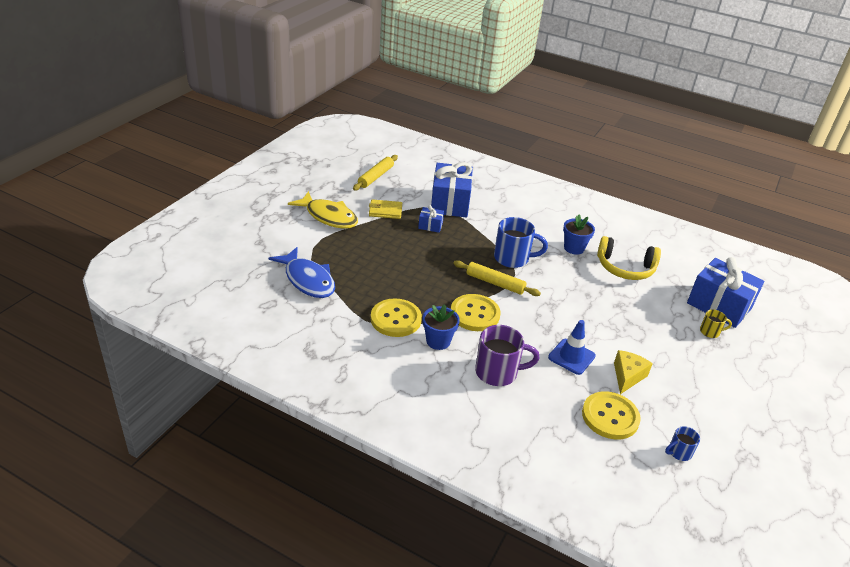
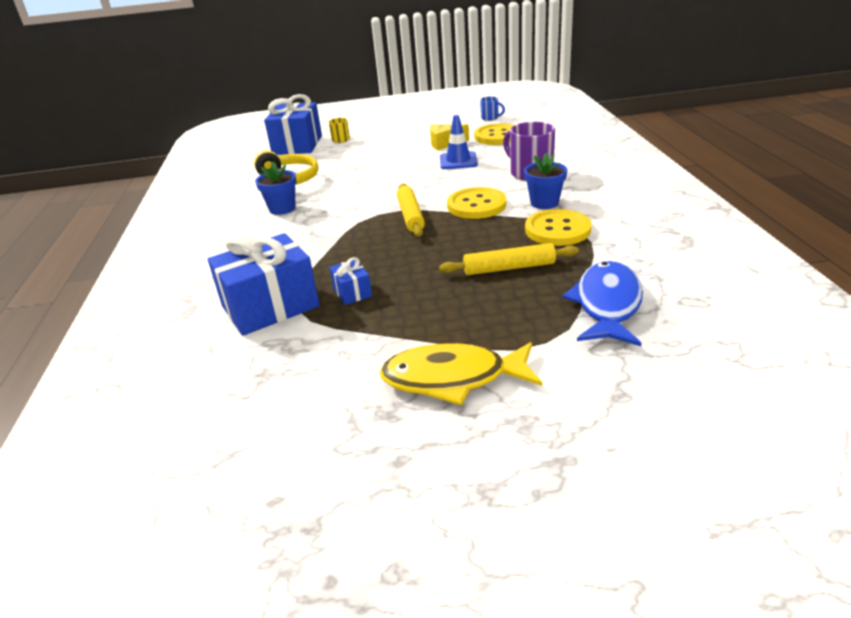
camera: 120 degrees left, 5 degrees down
yellow fish [288,191,358,229] -> yellow fish turned 90 degrees counterclockwise [380,342,542,406]
yellow rolling pin [353,155,398,191] -> yellow rolling pin moved to [439,243,579,275]
yellow wallet [369,199,402,219] -> none
blue mug [494,217,548,268] -> none

